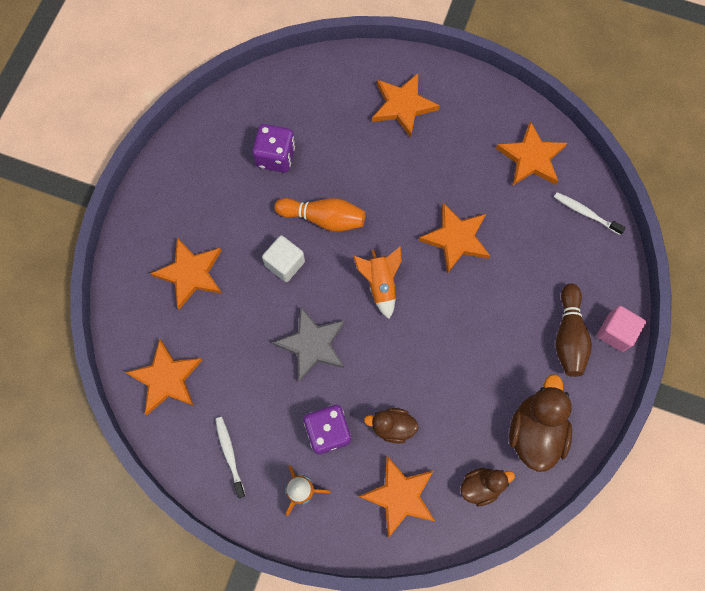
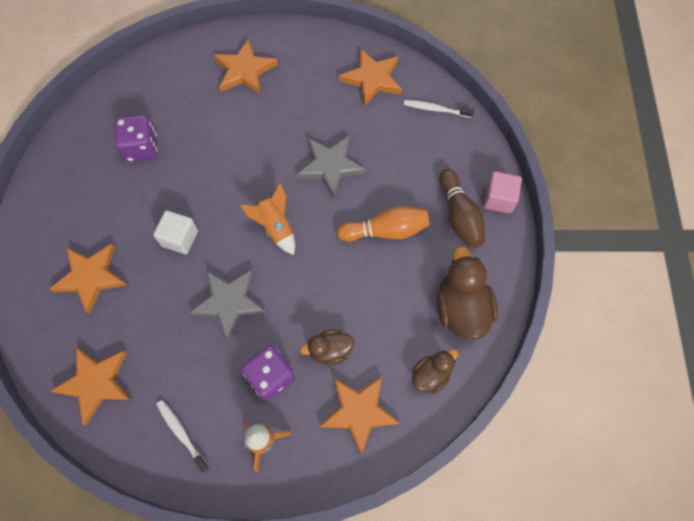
camera: 20 degrees left, 5 degrees down
orange bowling pin [274,198,365,232] -> orange bowling pin moved to [337,206,429,242]
orange star [419,203,490,274] -> grey star [297,135,366,198]

